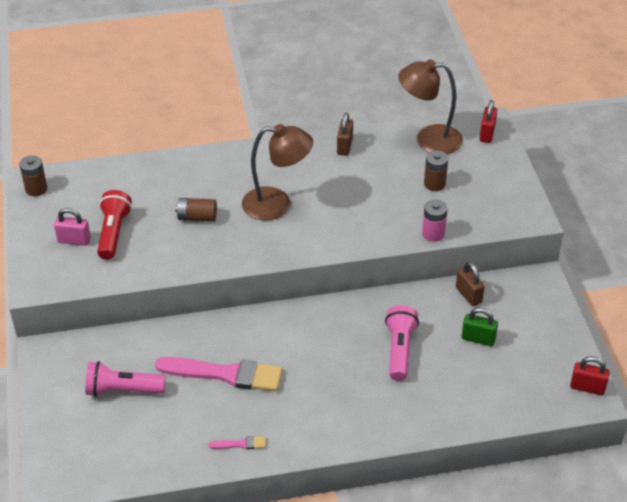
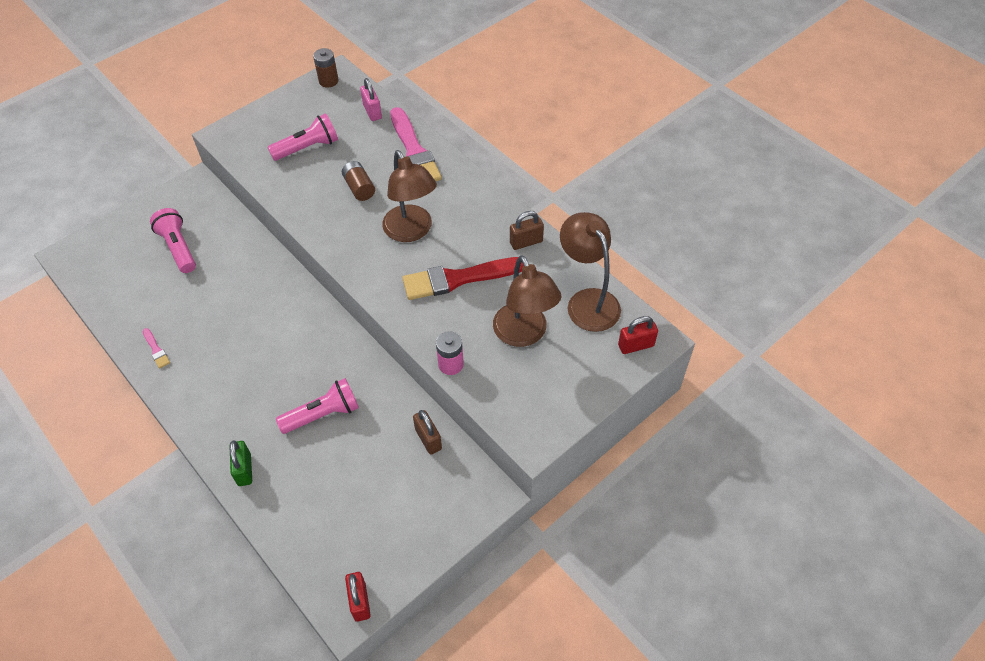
camera: 60 degrees right, 10 degrees up
pink padlock [54,208,91,246] -> pink padlock moved to [360,78,382,121]
red flashlight [97,190,132,260] -> pink flashlight [267,113,338,161]
pink brush [155,357,283,392] -> pink brush moved to [390,107,442,181]
brown battery [424,150,448,191] -> brown lamp [493,255,562,347]
brown padlock [456,262,485,306] -> brown padlock turned 60 degrees counterclockwise [413,410,442,455]
green padlock [462,308,498,346] -> green padlock moved to [229,440,252,486]
none -> red brush [402,257,524,300]

